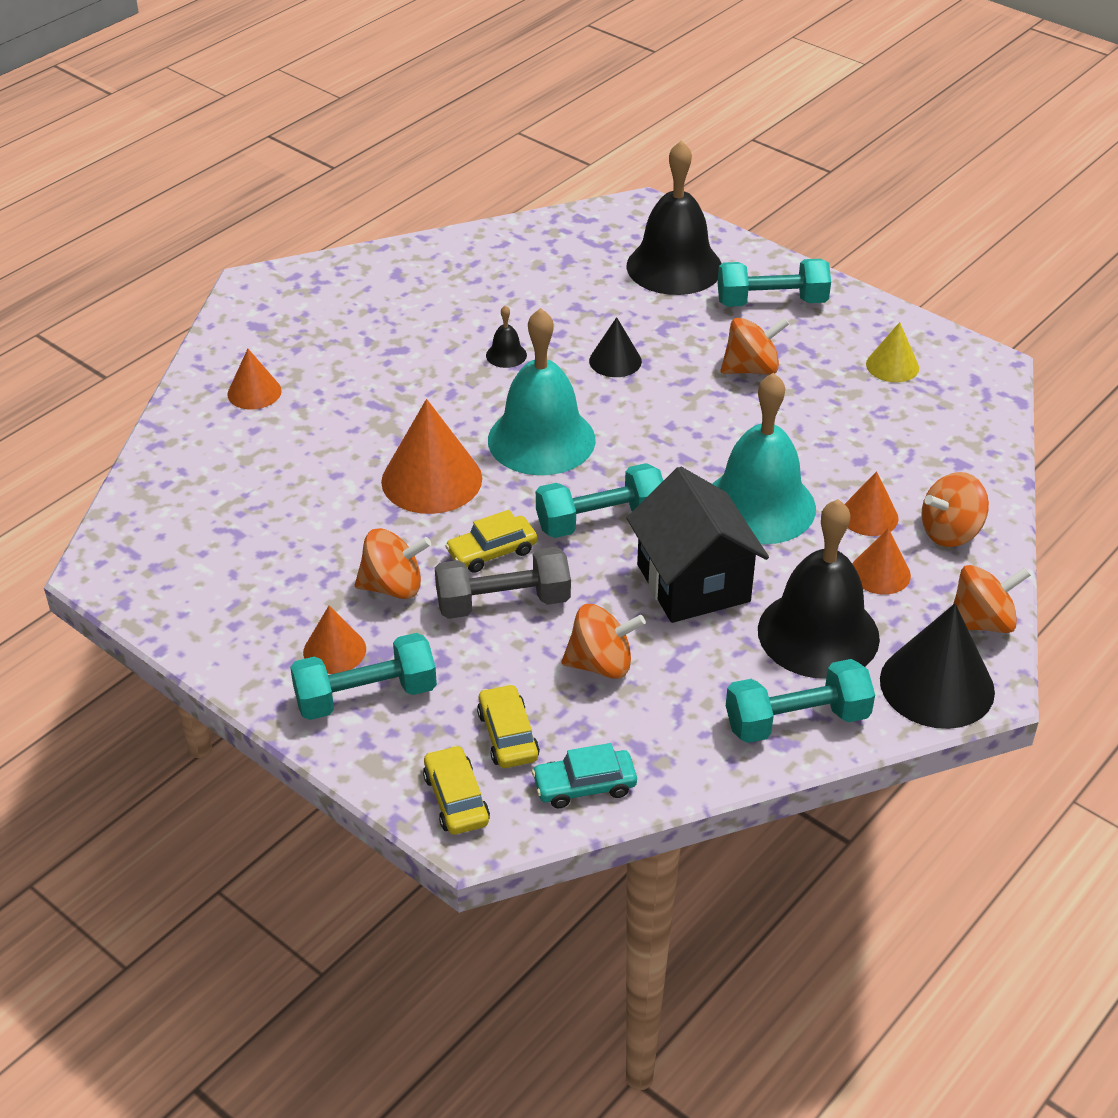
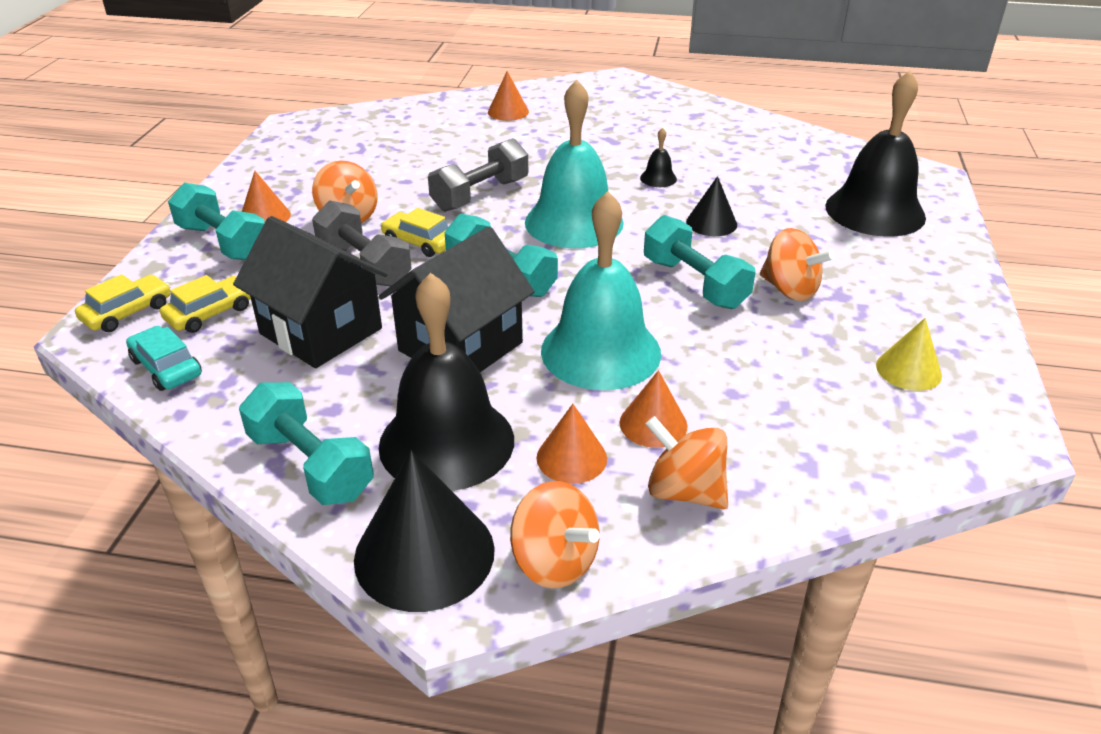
camera: 60 degrees right, 5 degrees down
orange cone [381,399,482,514] -> grey dumbbell [428,138,528,212]
orange spinning top [562,604,646,679] -> black house [233,216,388,368]
turquoise dumbbell [718,259,831,307] -> turquoise dumbbell moved to [644,215,756,309]

